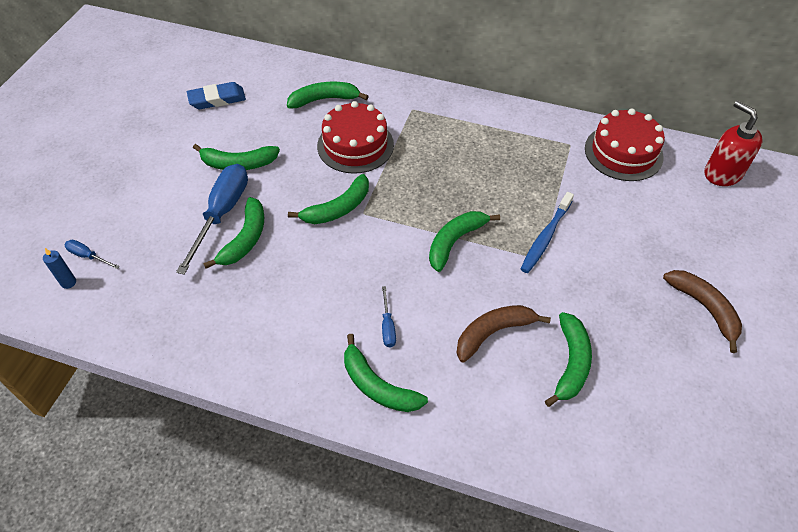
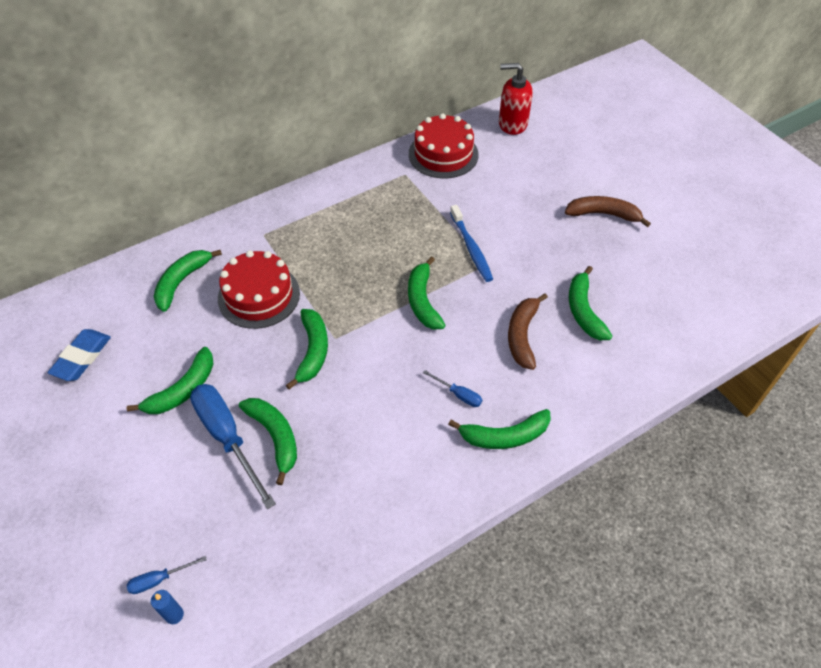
camera: 50 degrees left, 0 degrees up
green banana [545,312,592,407] -> green banana turned 150 degrees counterclockwise [569,266,612,340]

